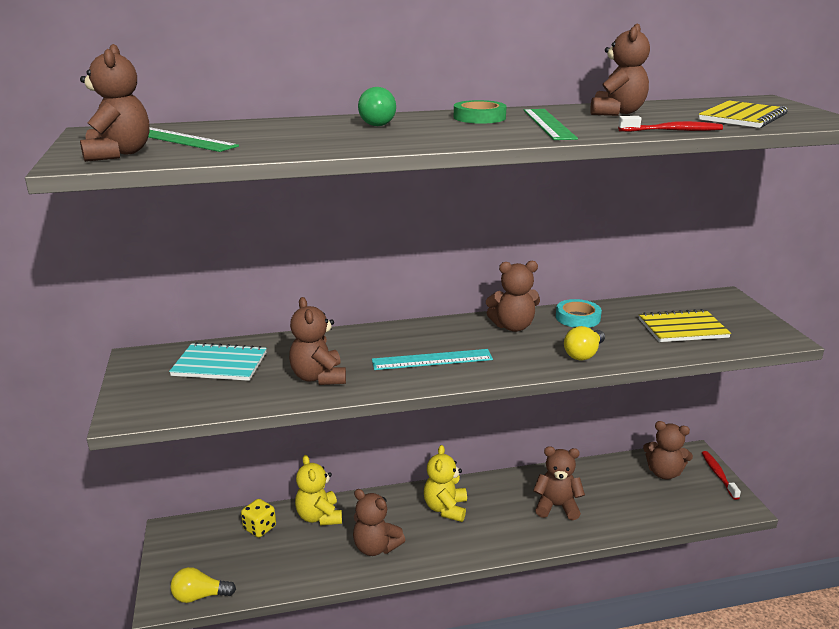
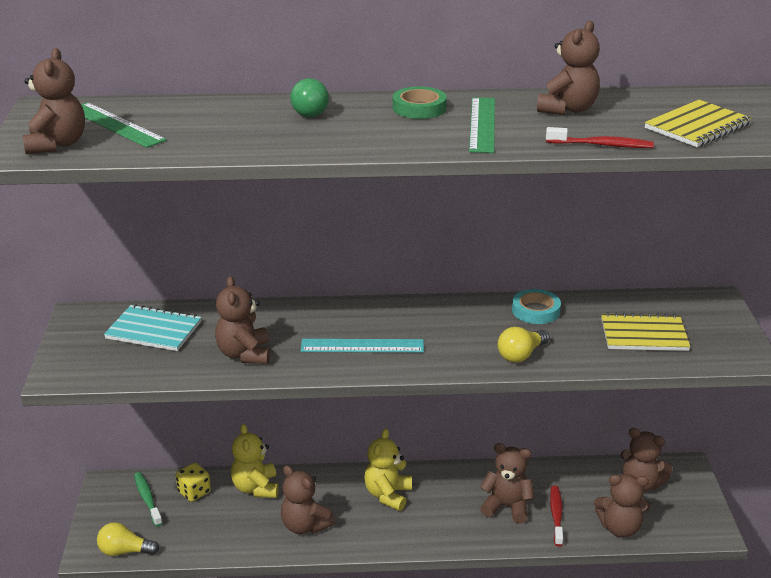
camera: 10 degrees right, 5 degrees up
brown teddy bear [486,261,540,332] -> brown teddy bear moved to [594,474,650,538]
red toothbrush [702,451,741,500] -> red toothbrush moved to [550,486,563,546]
none -> green toothbrush [134,472,163,527]

